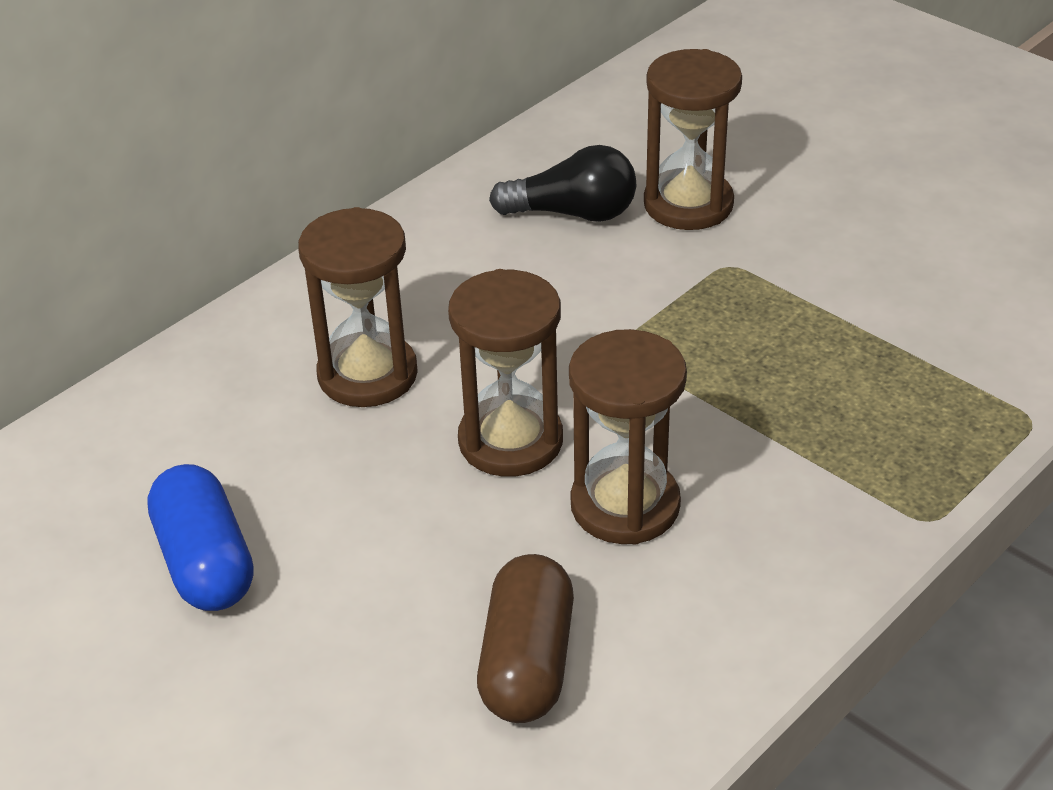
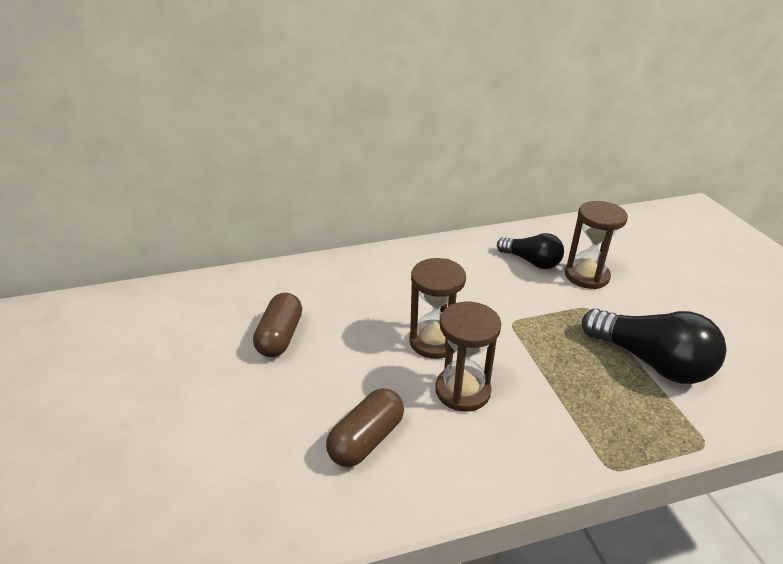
camera: 30 degrees right, 5 degrees down
blue capsule [147,464,254,611] -> brown capsule [253,293,302,357]
brown hourglass [298,207,418,407] -> none
none -> black light bulb [582,309,727,384]

